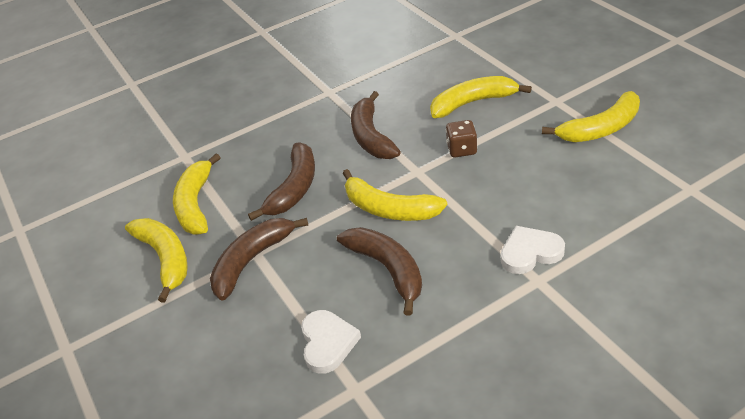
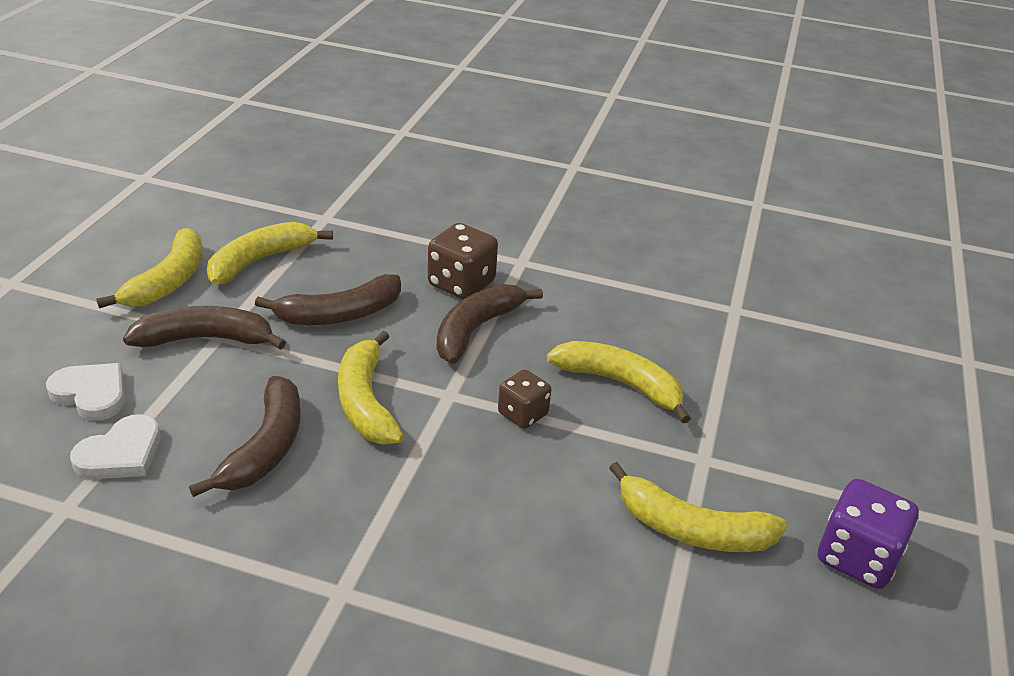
camera: 40 degrees right, 5 degrees down
white heart [501,226,565,274] -> white heart moved to [46,363,125,421]
none -> brown dice [428,223,498,299]
none -> purple dice [818,479,919,589]

